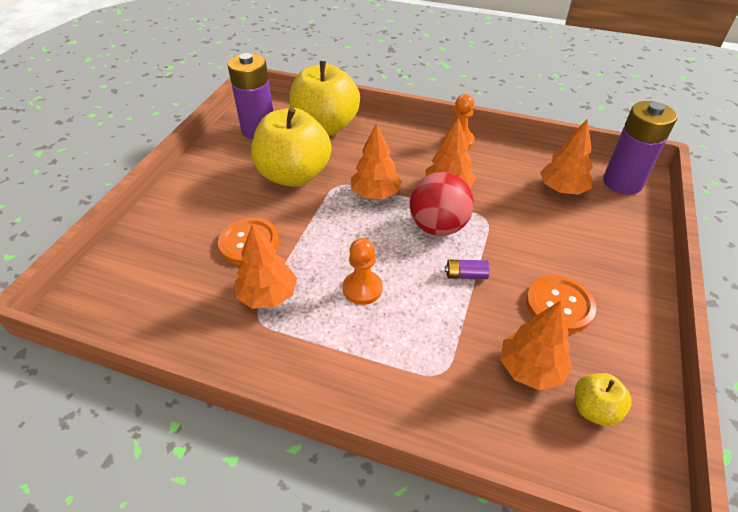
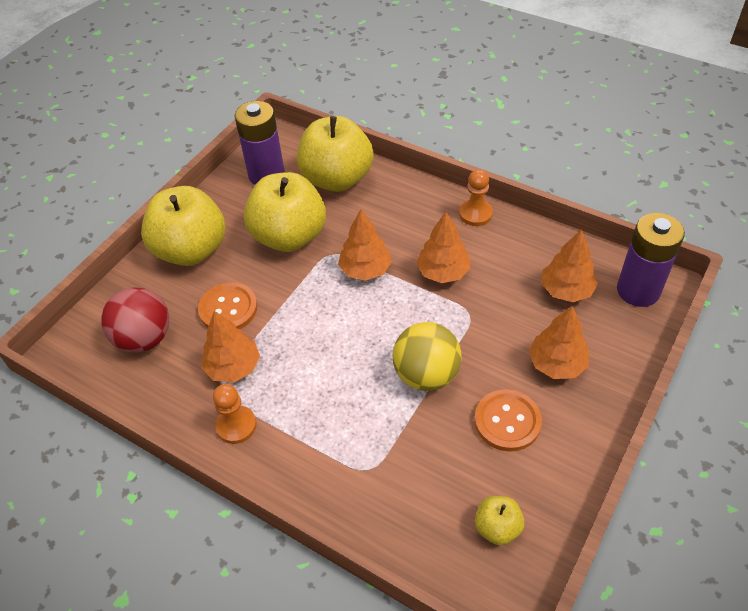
camera: 15 degrees right, 5 degrees up
orange pawn [343,238,383,305] -> orange pawn moved to [213,384,257,444]
red ball [409,172,474,236] -> red ball moved to [101,287,169,353]
purple battery [445,260,490,279] -> yellow ball [392,322,462,391]
orange tree [500,301,573,390] -> orange tree moved to [529,306,589,379]
none -> yellow apple [141,186,226,266]

